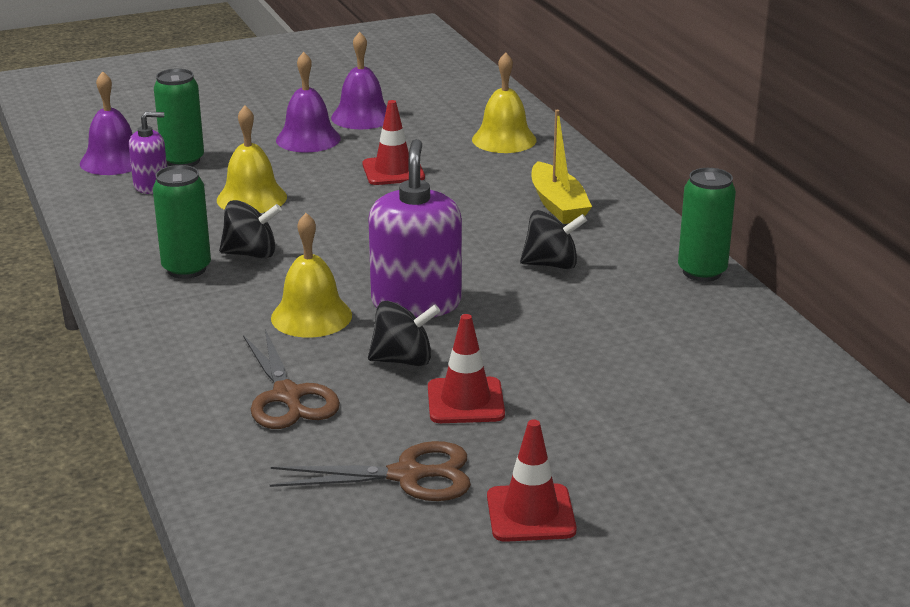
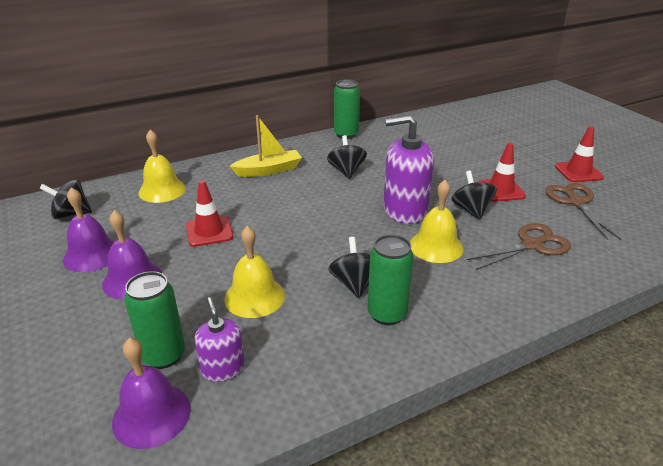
camera: 95 degrees left, 5 degrees up
none -> black spinning top [39,179,92,219]

